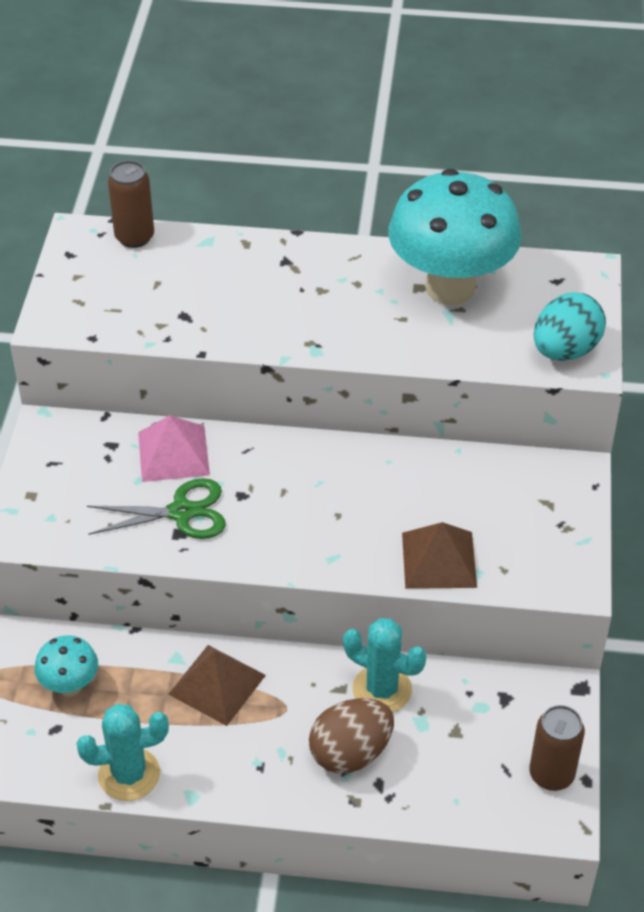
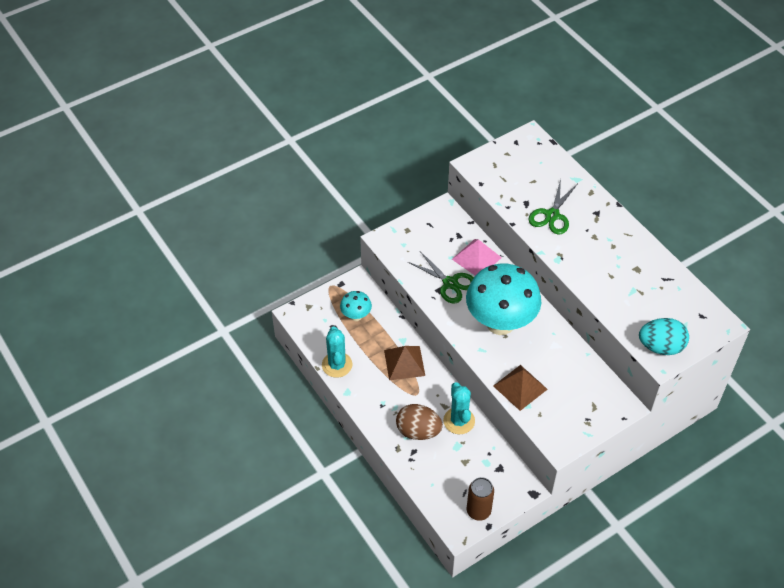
camera: 50 degrees right, 5 degrees up
turquoise cactus [77,704,169,801] -> turquoise cactus turned 45 degrees clockwise [322,326,352,378]
brown can [108,161,154,248] -> none
turquoise mushroom [388,169,522,305] -> turquoise mushroom moved to [466,264,541,335]
none -> green scissors [529,179,577,234]

